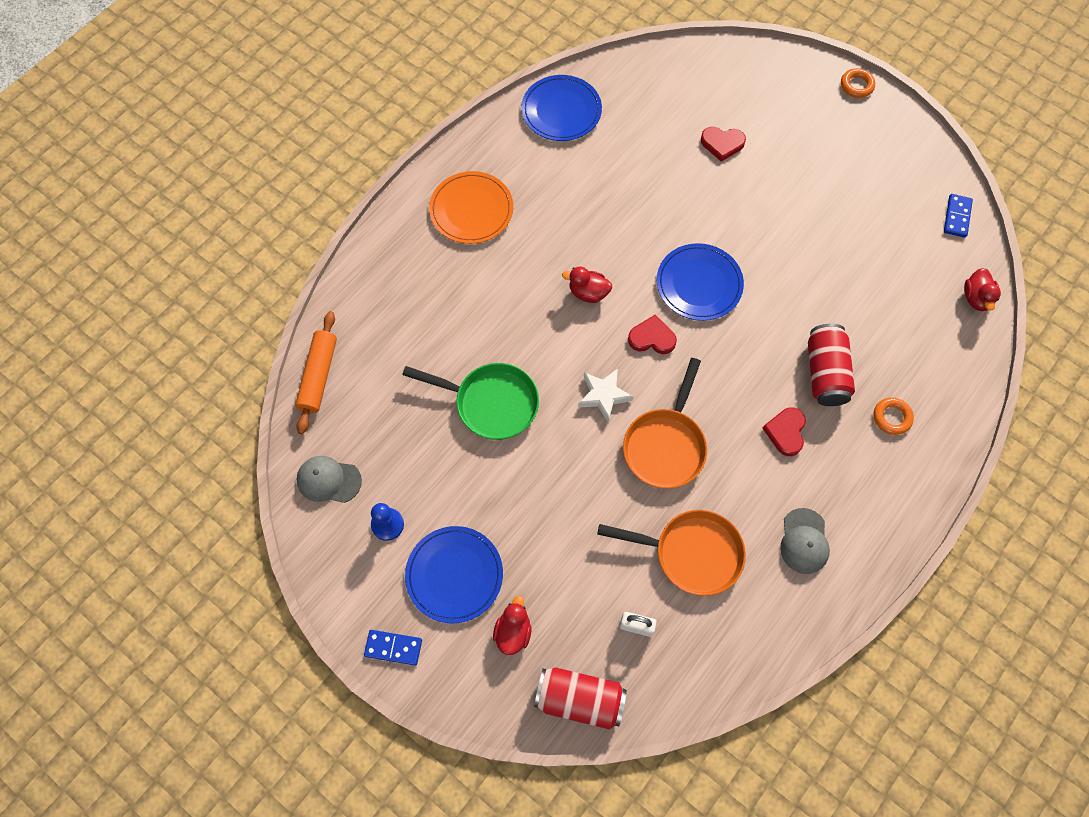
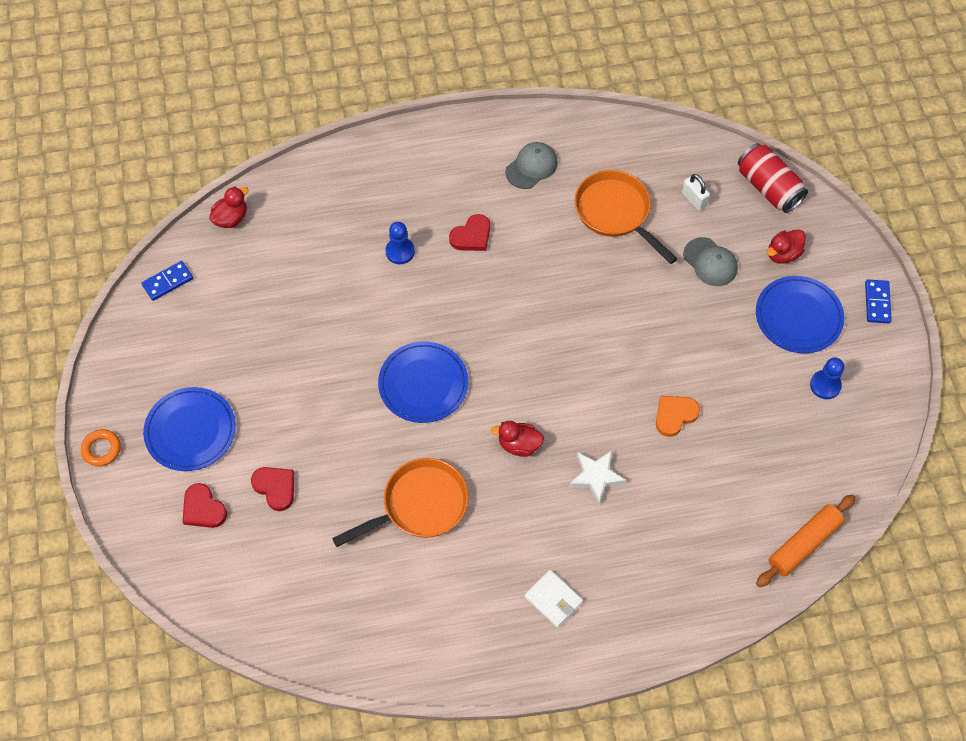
camera: 140 degrees left, 5 degrees down
grey cap [297,456,362,503] -> grey cap moved to [683,237,738,286]
blue domino [364,630,422,666] -> blue domino turned 45 degrees clockwise [865,279,892,323]
green pan [402,363,539,440] -> orange heart [656,396,700,437]
orange plate [429,171,513,244] -> white wallet [525,570,583,628]
blue plate [521,75,602,141] -> blue plate moved to [143,387,236,471]
red duck [562,266,612,303] -> red duck turned 135 degrees clockwise [491,421,544,457]
white star [578,368,633,422] -> white star moved to [569,450,626,504]
orange pan [623,358,707,489] -> orange pan moved to [332,458,469,547]
red heart [628,315,677,354] -> red heart moved to [182,483,227,528]
red can [808,324,855,406] -> blue pawn [385,222,415,264]
orange ring [874,397,914,435] -> none

